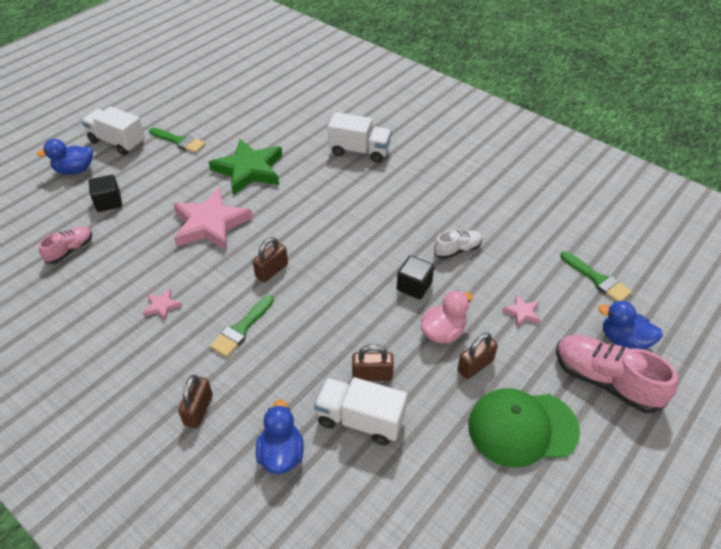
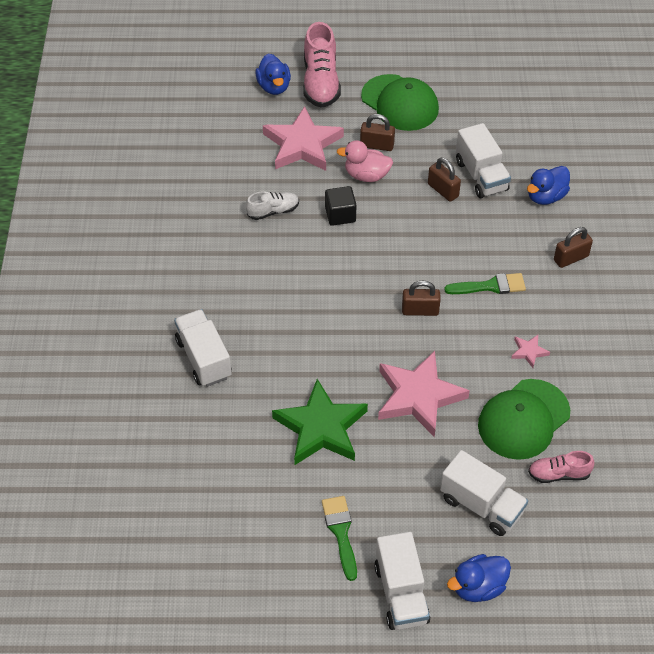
camera: 130 degrees left, 5 degrees up
blue duck [37,139,93,175] -> blue duck turned 120 degrees clockwise [447,554,511,602]
black cube [89,175,122,212] -> white truck [440,450,528,536]
white shoe [434,230,482,259] -> white shoe turned 135 degrees clockwise [246,191,299,220]
pink star [502,294,541,327] -> pink star [263,106,344,171], size x2.37
green brush [560,251,632,301] -> none
none -> green cap [478,379,570,460]

